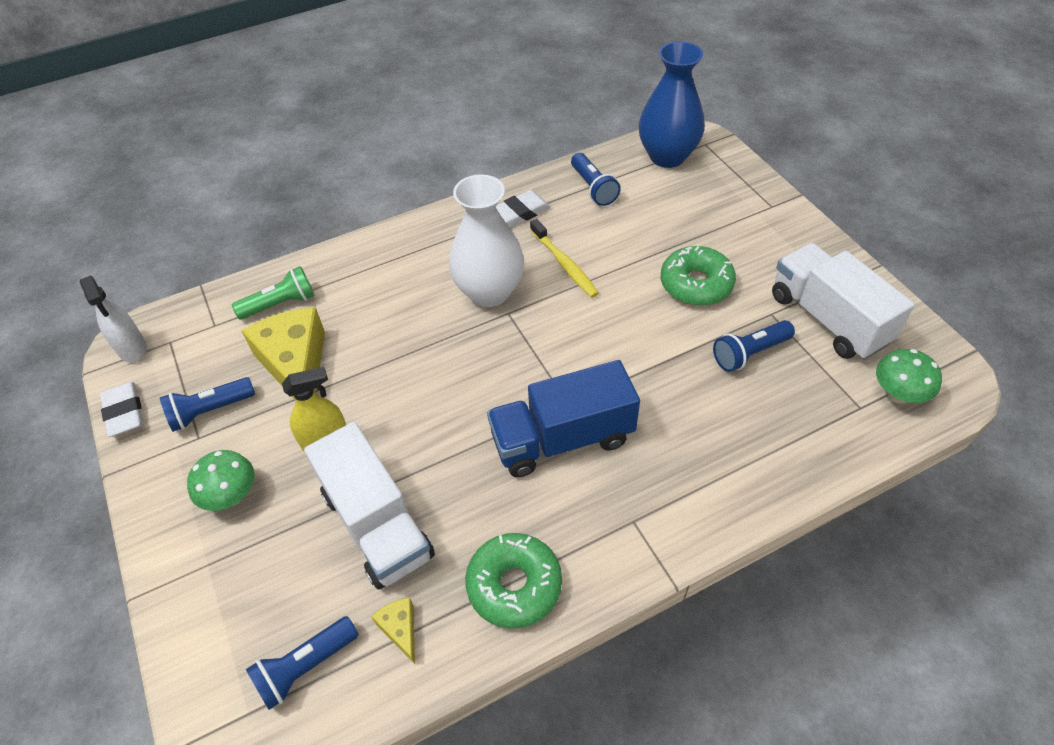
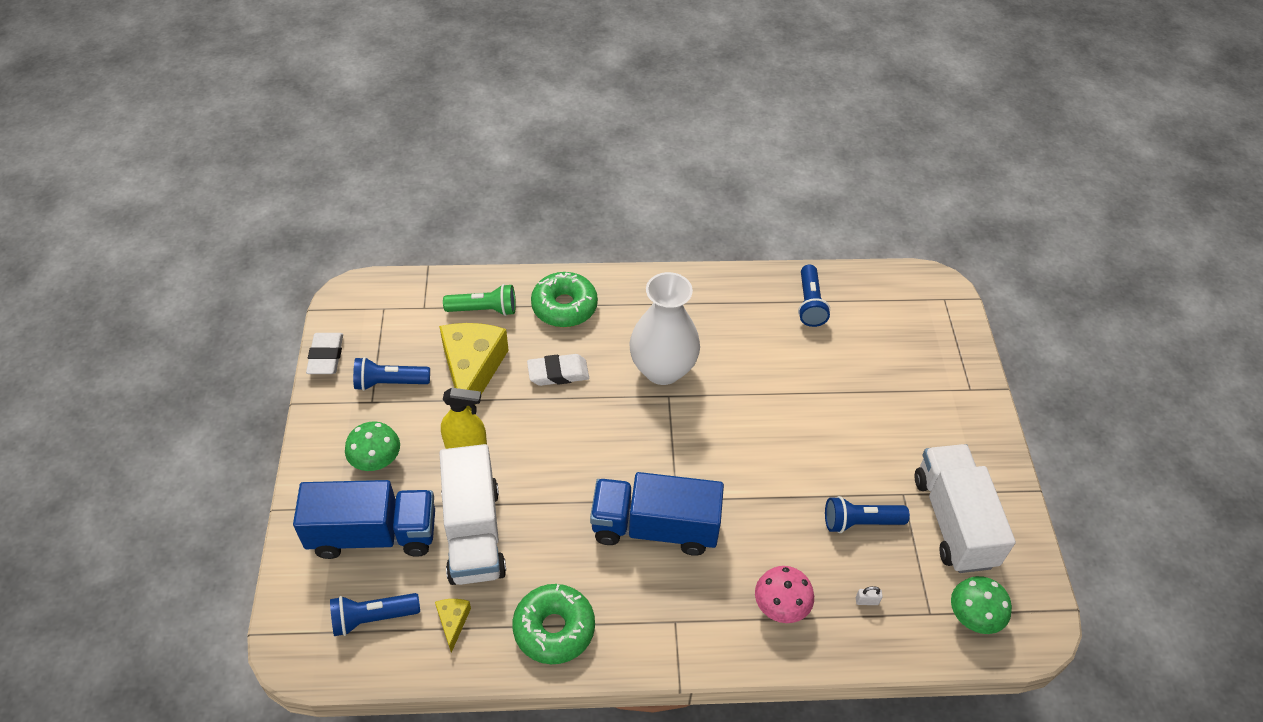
camera: 20 degrees right, 0 degrees up
white spray bottle [80,275,147,363] -> none
white eraser [496,190,551,227] -> white eraser moved to [527,354,589,386]
yellow toothbrush [530,219,599,298] -> none
blue vase [639,41,705,168] -> none
green donut [661,246,736,306] -> green donut moved to [531,272,598,327]
none -> blue truck [293,480,435,559]
none -> pink mushroom [755,566,814,623]
none -> white padlock [856,586,883,605]

